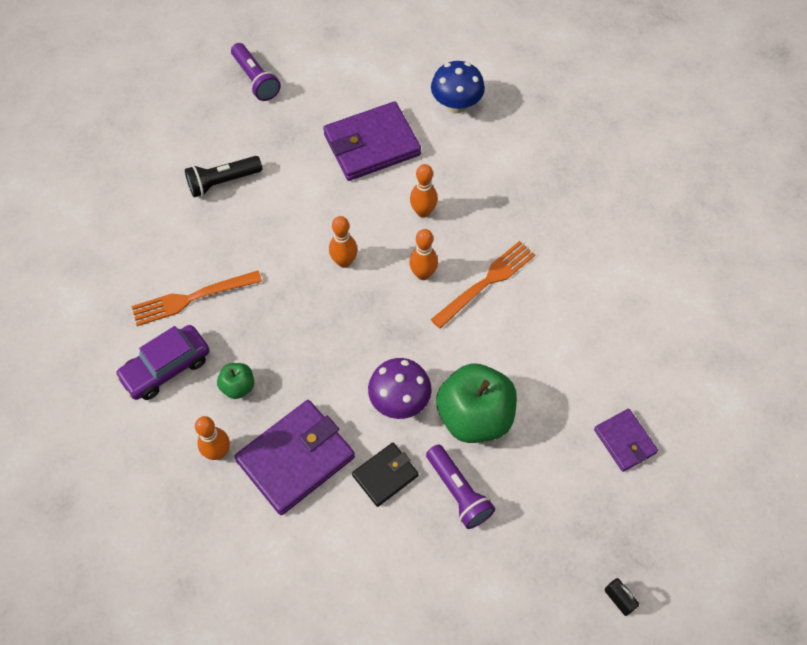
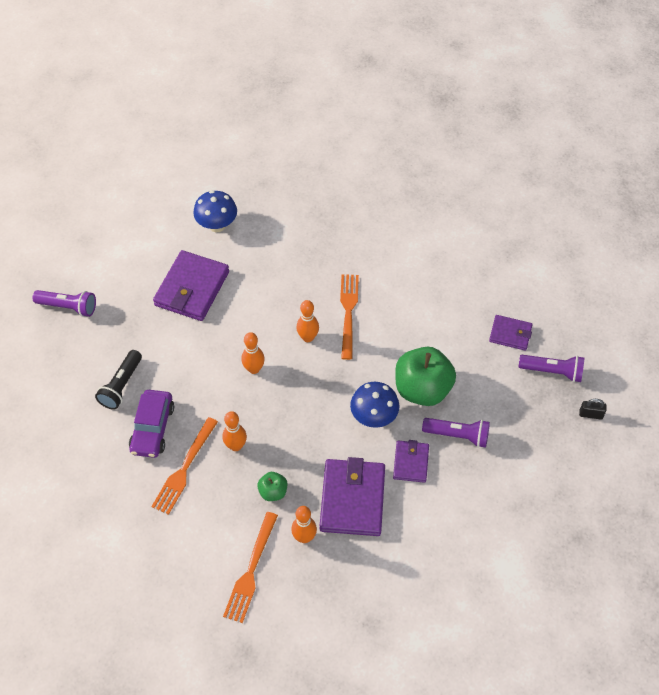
camera: 45 degrees left, 5 degrees down
purple car [115,325,210,400] -> purple car moved to [129,390,174,458]
black wallet [352,443,419,507] -> purple wallet [393,440,429,483]
purple mushroom [368,358,432,419] -> blue mushroom [350,382,399,428]
orange bowling pin [410,164,438,218] -> orange bowling pin moved to [223,411,247,451]
none -> orange fork [223,512,278,623]
none -> purple flashlight [519,355,584,382]

